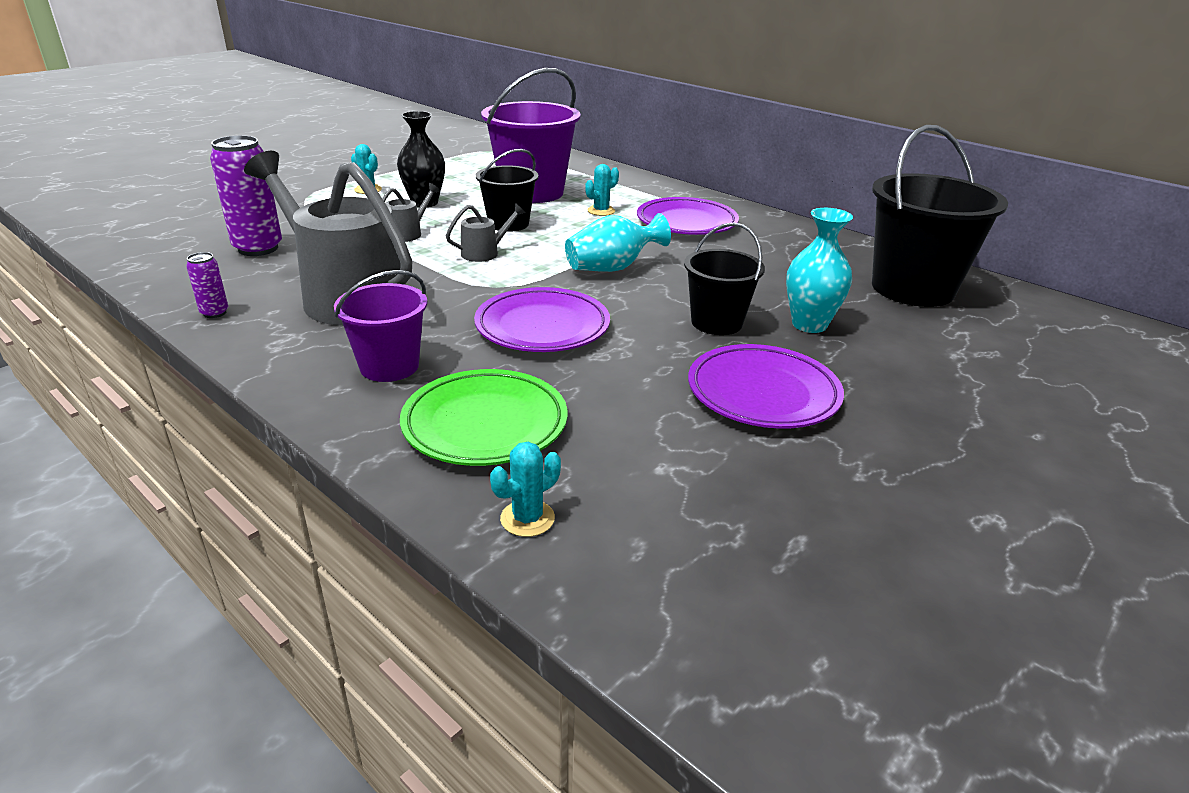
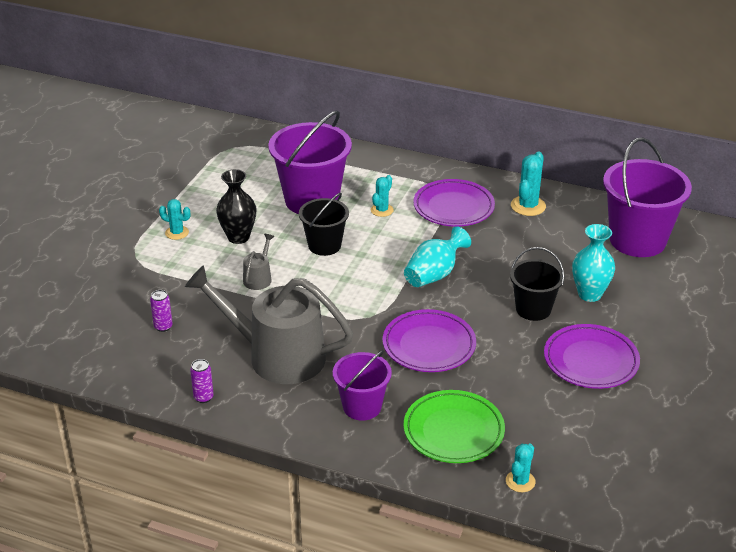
camera: 20 degrees left, 5 degrees up
purple can [210,135,282,256] -> purple can [150,290,173,332], size x0.48
grey watering can [446,203,526,262] -> none
black bucket [872,125,1008,307] -> purple bucket [603,137,692,257]
none -> turquoise cactus [511,151,546,216]

